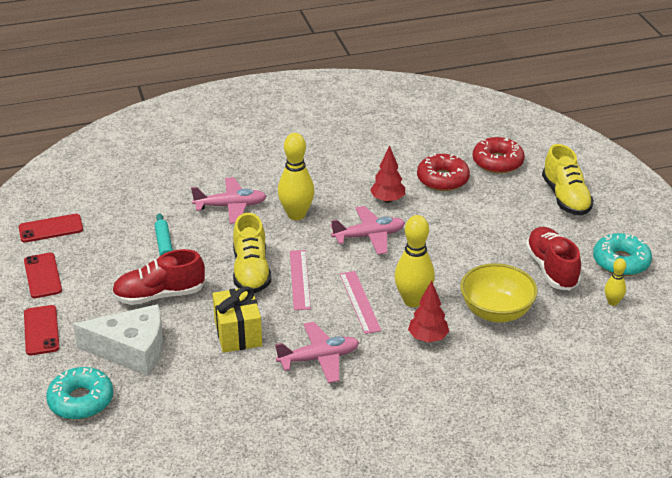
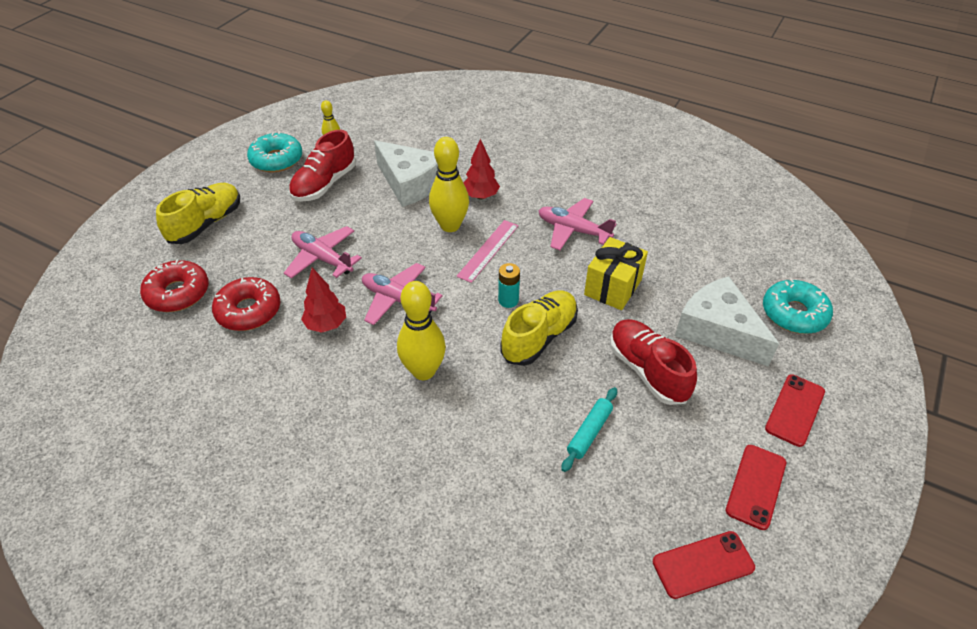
camera: 135 degrees left, 10 degrees up
red phone [18,214,83,243] -> red phone turned 45 degrees counterclockwise [653,531,755,599]
red shoe [112,249,205,305] -> red shoe turned 150 degrees counterclockwise [610,319,697,405]
pink plane [191,177,267,224] -> pink plane moved to [284,226,362,279]
pink ruler [290,250,311,310] -> turquoise battery [498,263,520,308]
yellow bowl [460,263,538,323] -> white cheese [374,140,438,207]

